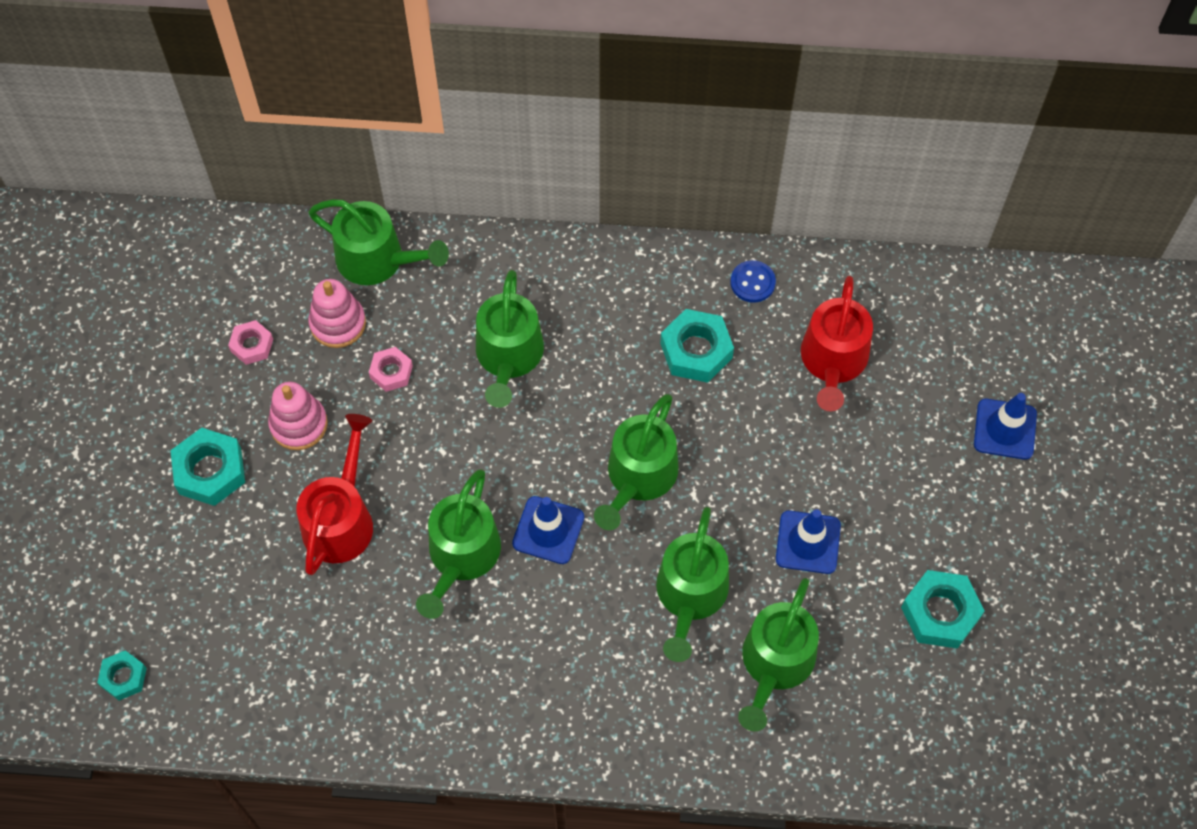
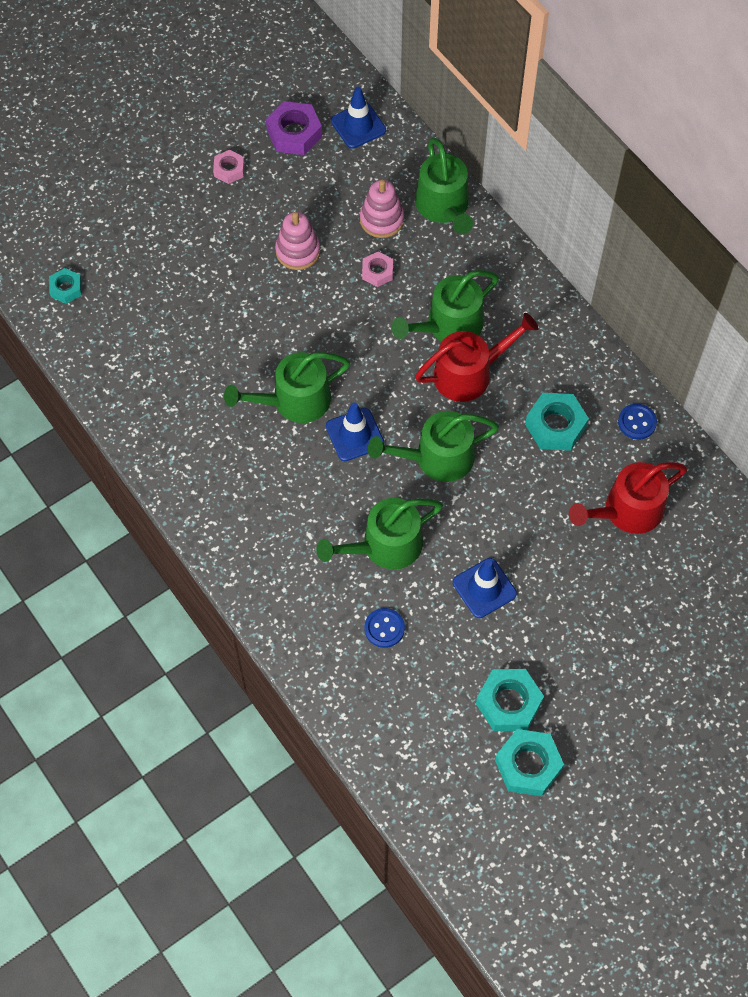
camera: 50 degrees right, 0 degrees up
turquoise nut [170,428,245,506] -> turquoise nut moved to [495,729,564,796]
pink nut [228,320,273,365] -> pink nut moved to [213,150,245,184]
red watering can [297,414,373,575] -> red watering can moved to [415,313,538,402]
green watering can [738,578,819,731] -> blue button [364,608,405,648]
blue traffic cone [974,393,1037,460] -> blue traffic cone moved to [331,87,386,149]
none -> purple nut [266,101,322,155]

